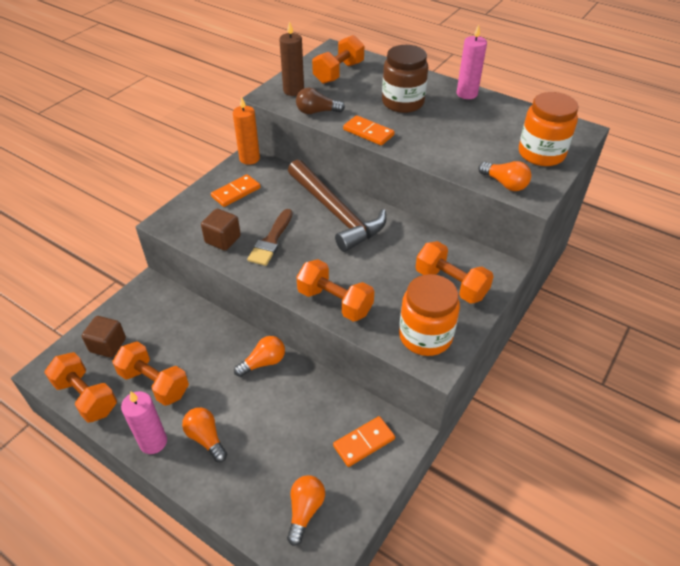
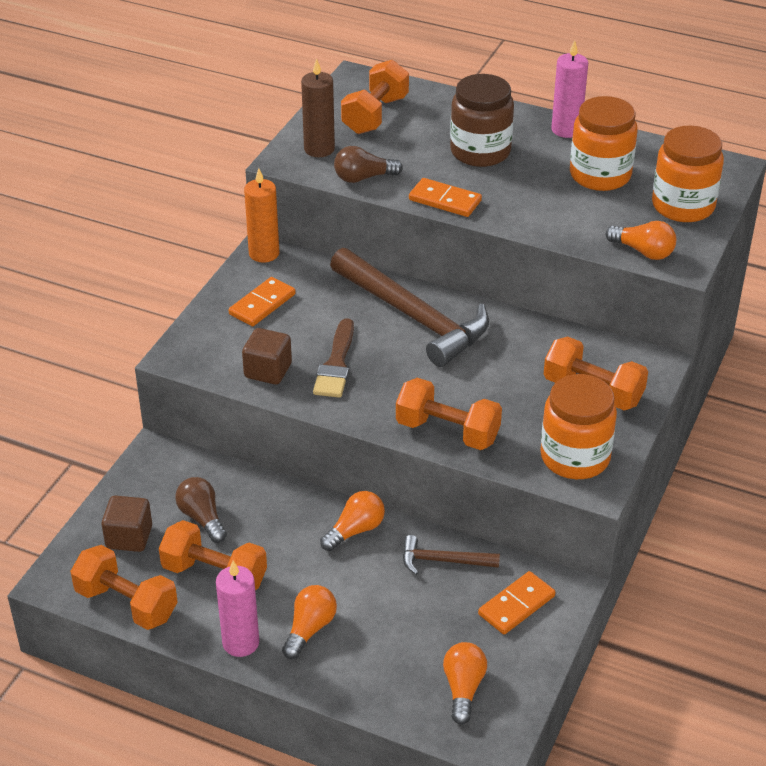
camera: 10 degrees left, 5 degrees down
orange light bulb [182,407,227,462] -> orange light bulb turned 75 degrees clockwise [282,585,337,659]
none -> brown light bulb [175,477,227,543]
none -> brown hammer [403,535,500,575]
none -> orange jar [570,96,638,191]

